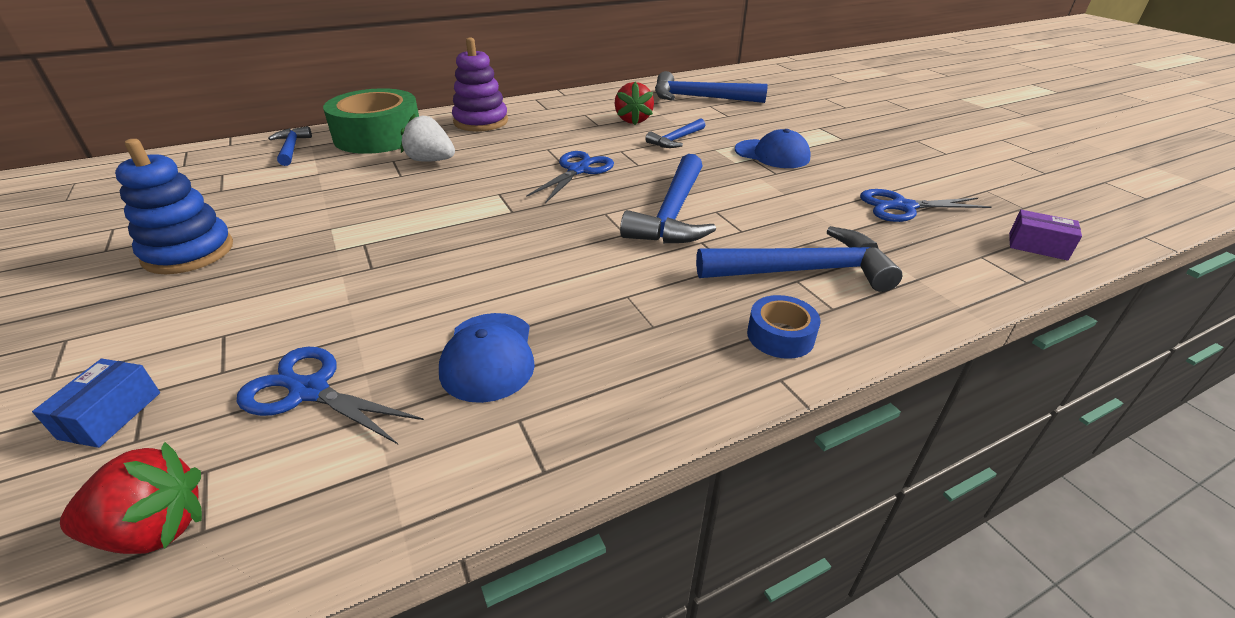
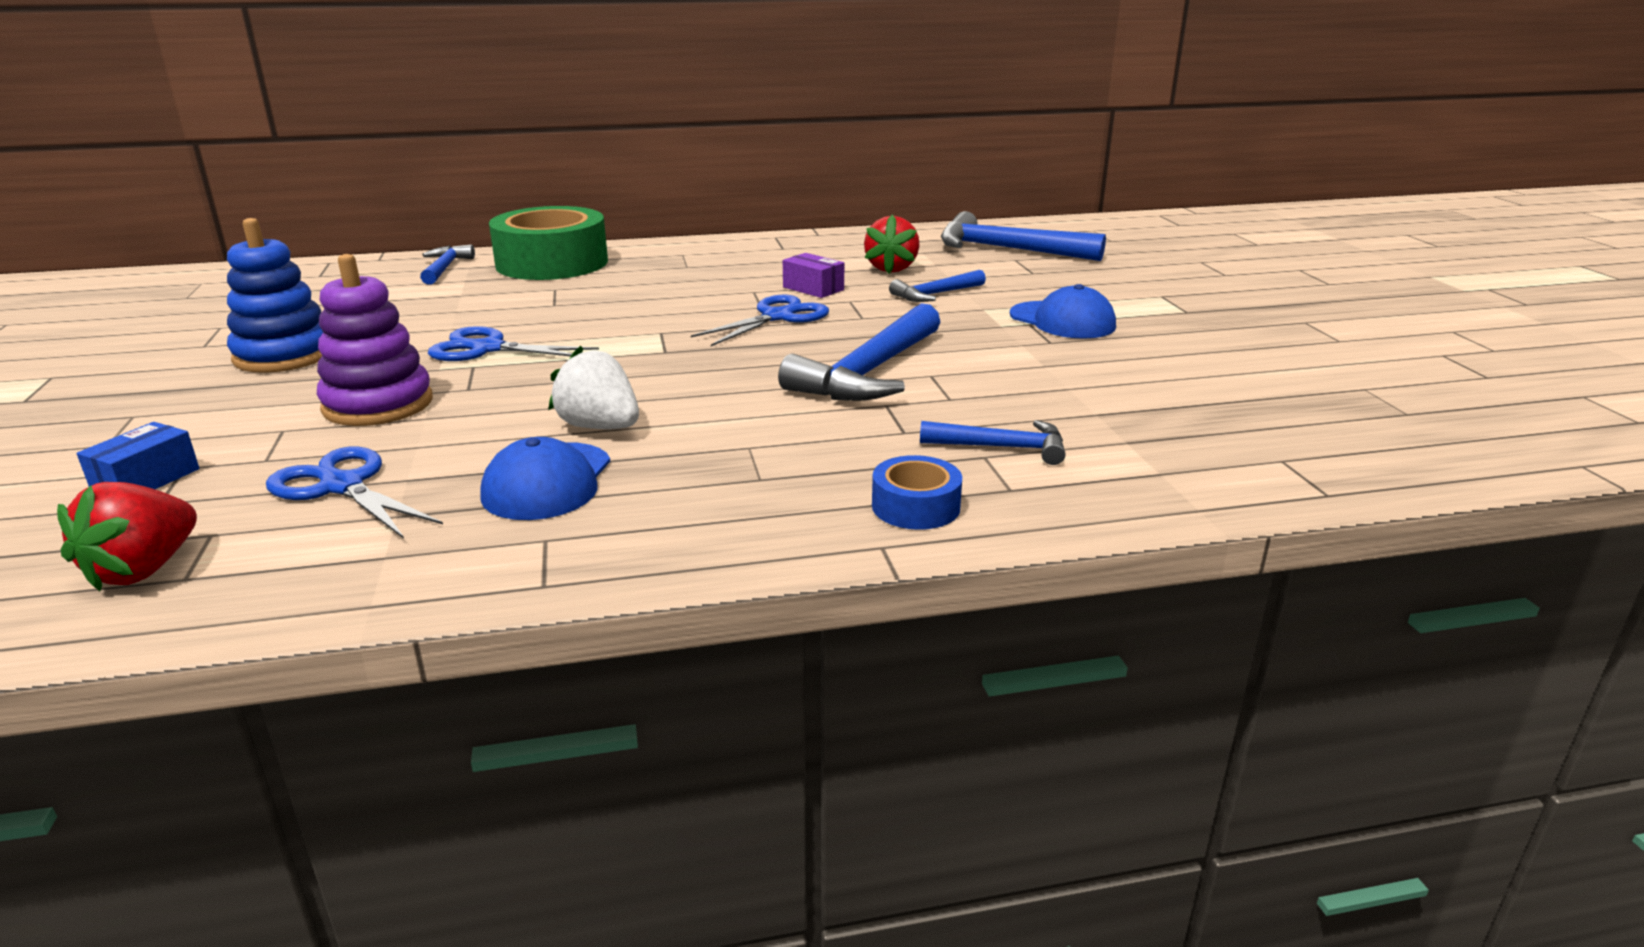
camera: 15 degrees right, 10 degrees down
red strawberry [60,442,202,554] -> red strawberry turned 105 degrees clockwise [57,482,197,591]
white strawberry [401,113,455,162] -> white strawberry moved to [548,346,639,429]
purple stacking toy [452,37,508,132] -> purple stacking toy moved to [317,254,433,426]
blue hammer [696,226,902,292] -> blue hammer [920,420,1065,465], size x0.55
blue scissors [860,189,991,222] -> blue scissors moved to [428,326,599,361]
purple box [1009,210,1082,261] -> purple box moved to [783,253,844,298]

